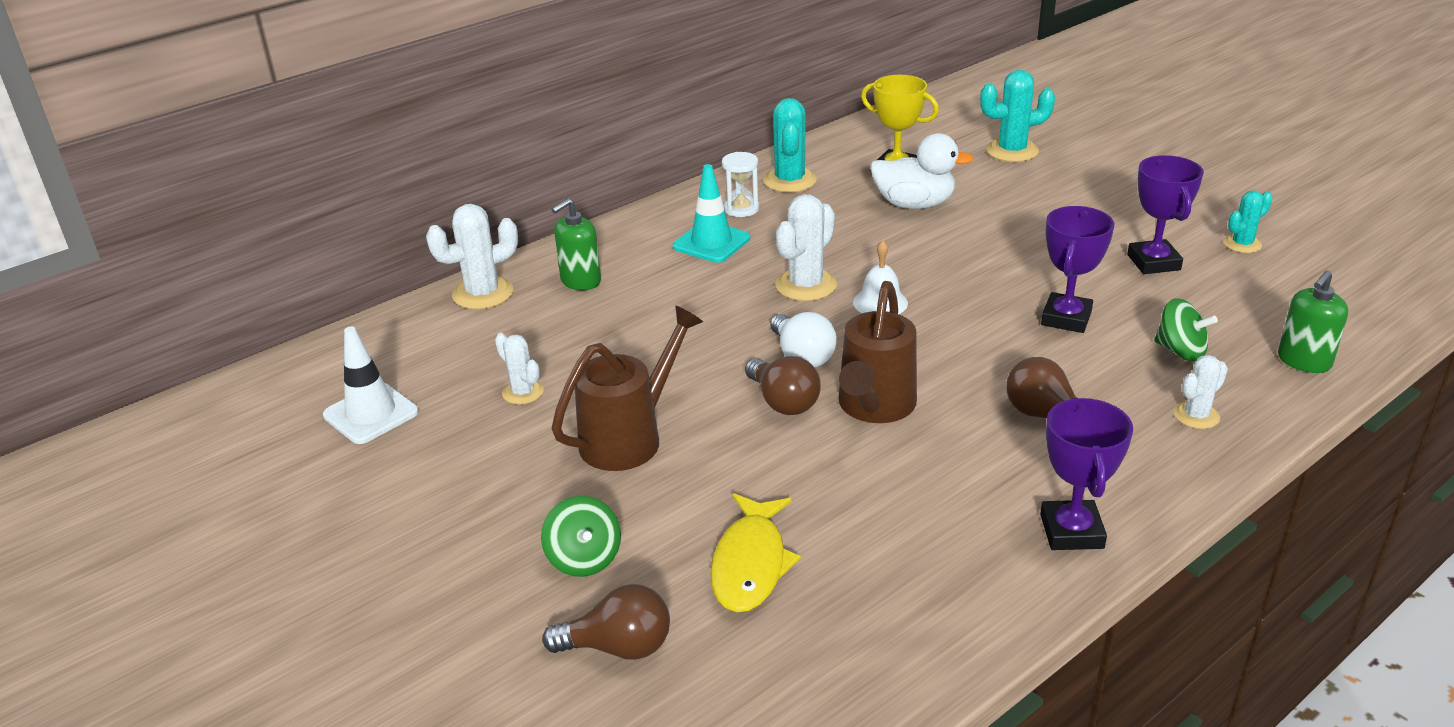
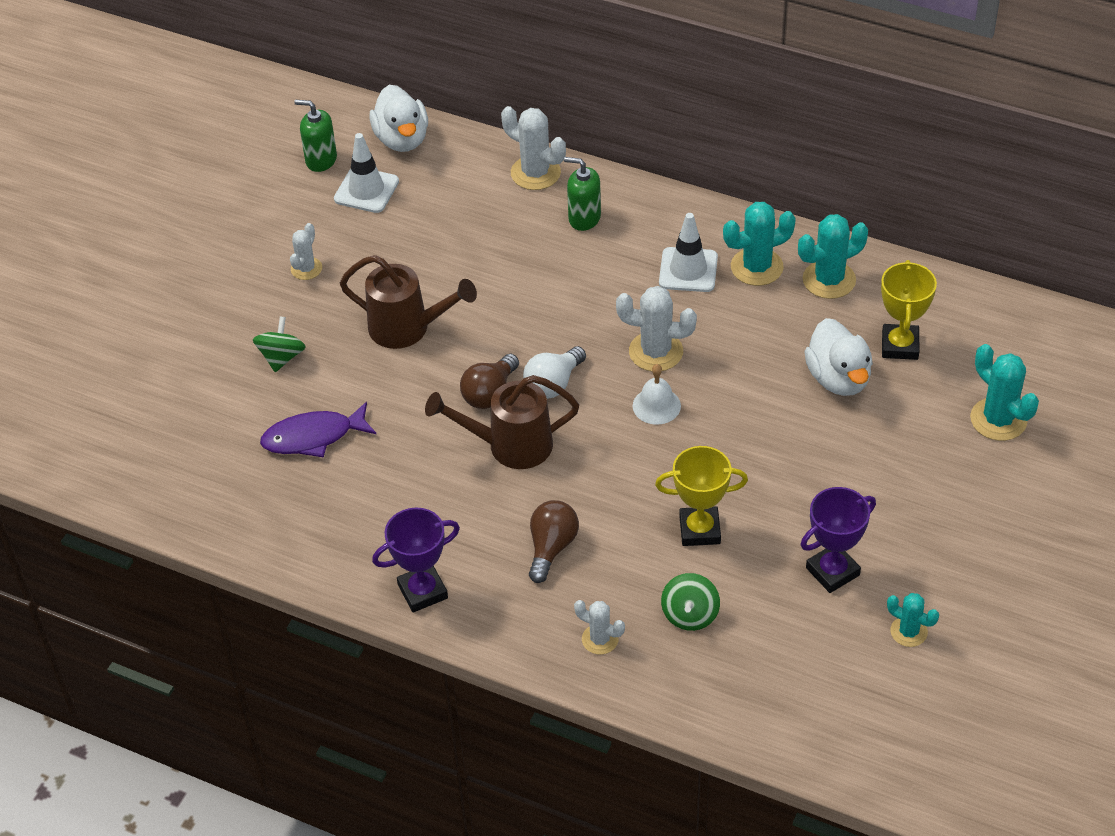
camera: 65 degrees right, 15 degrees up
white cactus [495,333,544,405] -> white cactus moved to [290,223,322,280]
green spinning top [541,496,621,577] -> green spinning top turned 150 degrees clockwise [253,316,305,372]
brown light bulb [542,584,670,660] -> none
turquoise traffic cone [673,164,750,263] -> white traffic cone [659,213,718,292]
yellow fish [710,493,801,612] -> purple fish [260,402,376,458]
white hourglass [722,152,759,217] -> turquoise cactus [723,202,796,286]
purple trophy [1041,206,1115,333] -> yellow trophy [655,446,748,546]
green soap dispenser [1278,271,1348,373] -> green soap dispenser moved to [294,100,337,172]
none -> white duck [369,85,428,152]

